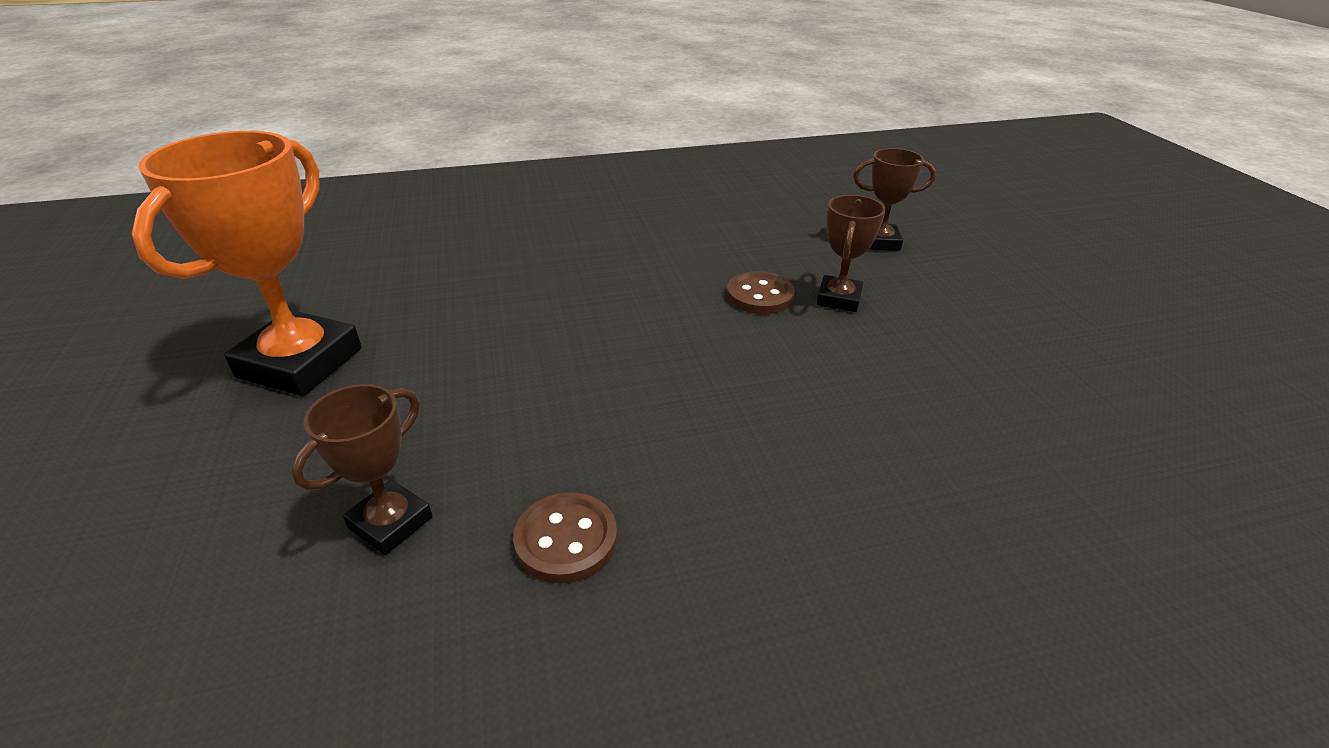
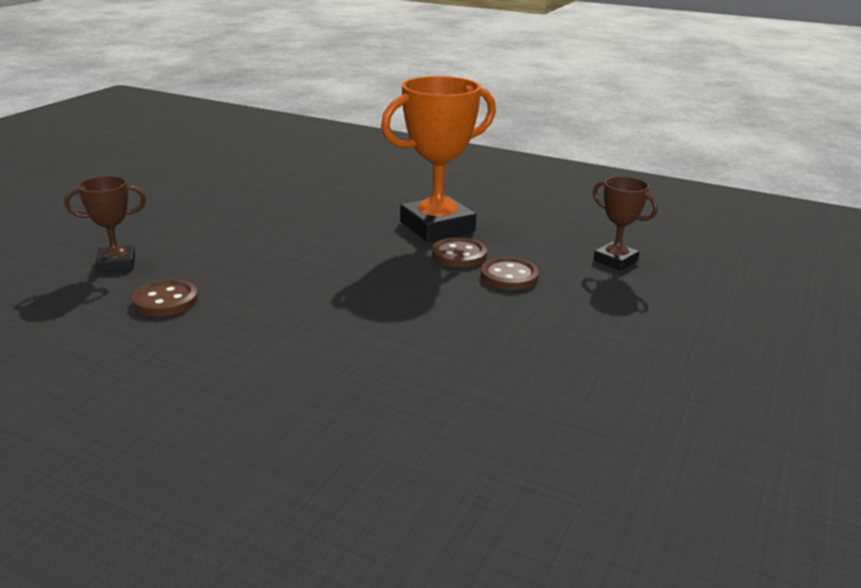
camera: 40 degrees right, 10 degrees down
orange trophy [132,131,362,396] -> orange trophy moved to [381,76,496,242]
brown trophy [817,195,886,312] -> brown button [481,257,539,290]

